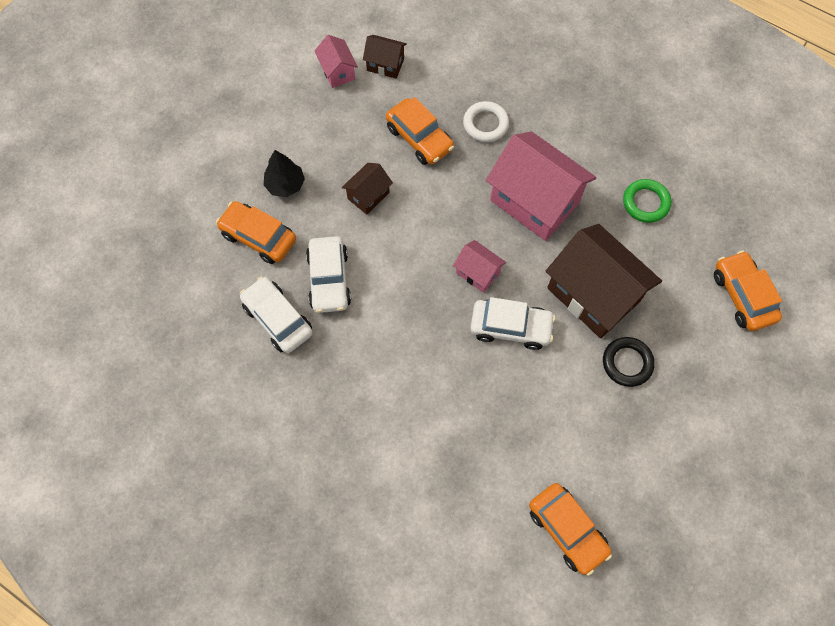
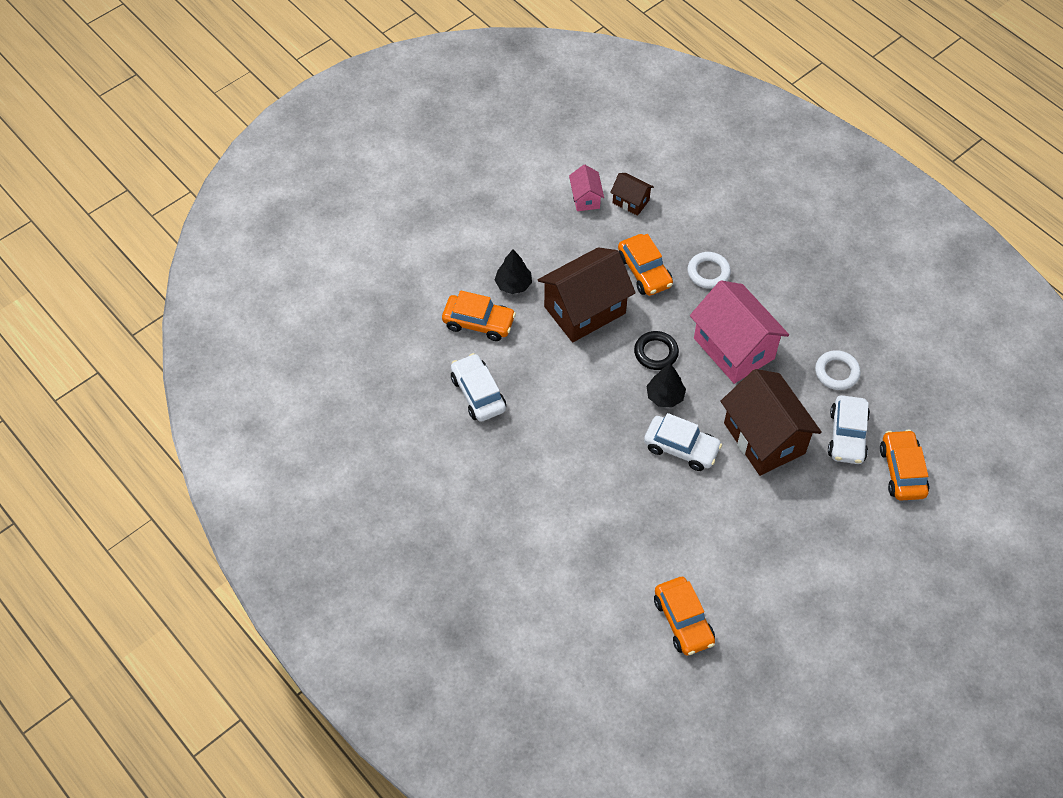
camera: 15 degrees right, 10 degrees down
orange car [216,201,296,264] -> orange car turned 150 degrees clockwise [442,290,516,341]
white car [306,236,351,313] -> white car moved to [828,395,870,464]
brown house [342,163,393,215] -> brown house [538,247,636,342], size x2.09
pink house [453,240,506,293] -> black tree [646,363,686,408]
black ring [603,337,655,387] -> black ring moved to [634,331,679,370]
green ring [623,179,671,223] -> white ring [815,350,861,390]

